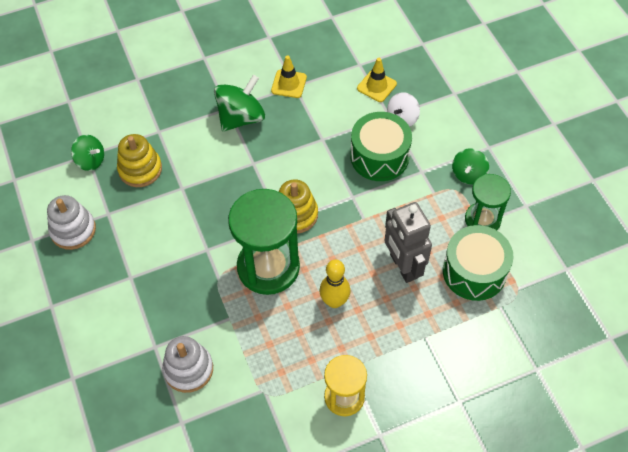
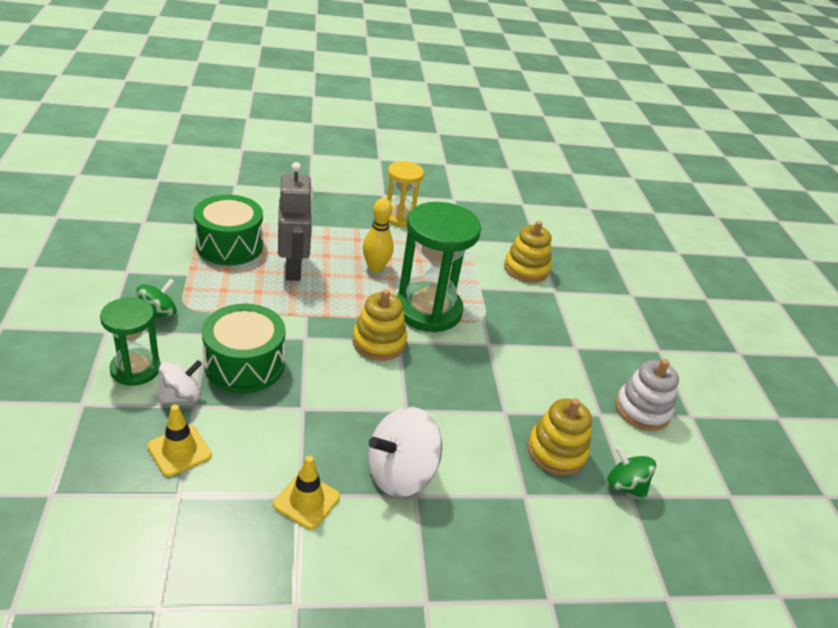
camera: 170 degrees left, 20 degrees down
white stacking toy [162,336,213,393] -> yellow stacking toy [504,221,552,283]
green spinning top [214,75,265,132] -> white spinning top [368,407,442,497]
green hourglass [465,174,511,230] -> green hourglass moved to [100,297,161,386]

